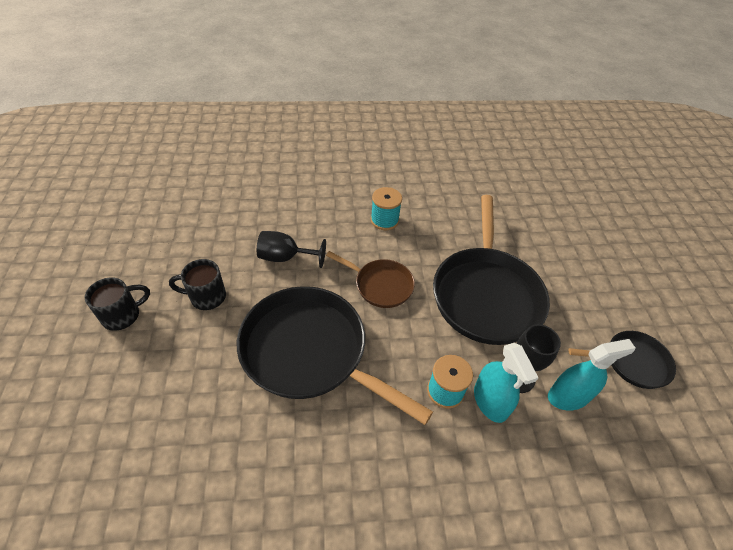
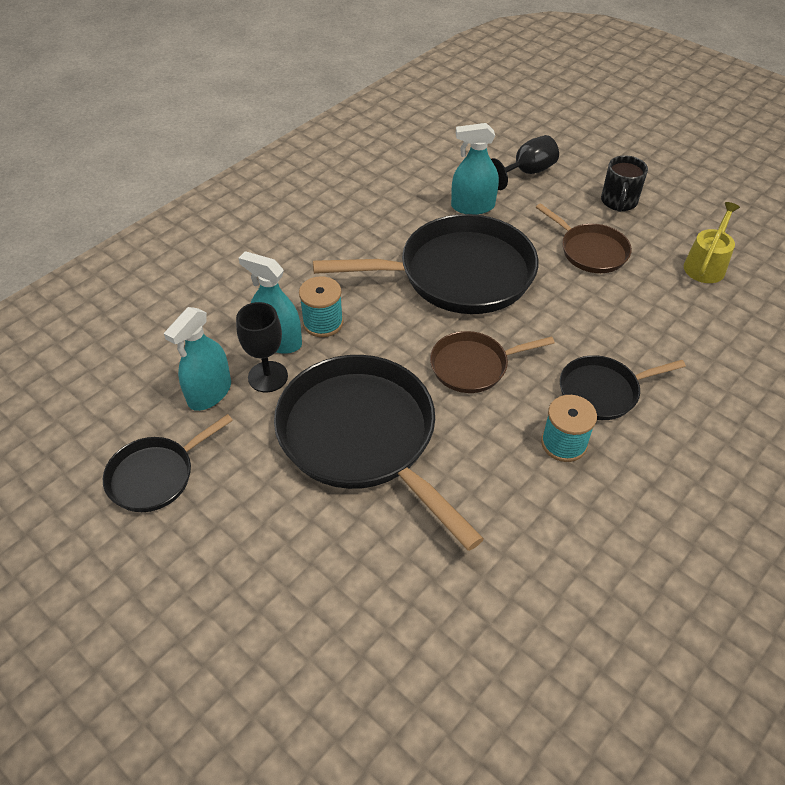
camera: 140 degrees right, 0 degrees up
black mug [169,259,226,310] -> brown pan [536,203,632,273]
black goblet [257,231,326,268] -> black goblet moved to [491,135,559,190]
none -> turquoise spray bottle [451,123,499,215]
none -> black pan [560,355,686,420]
none -> yellow watering can [684,202,740,283]

